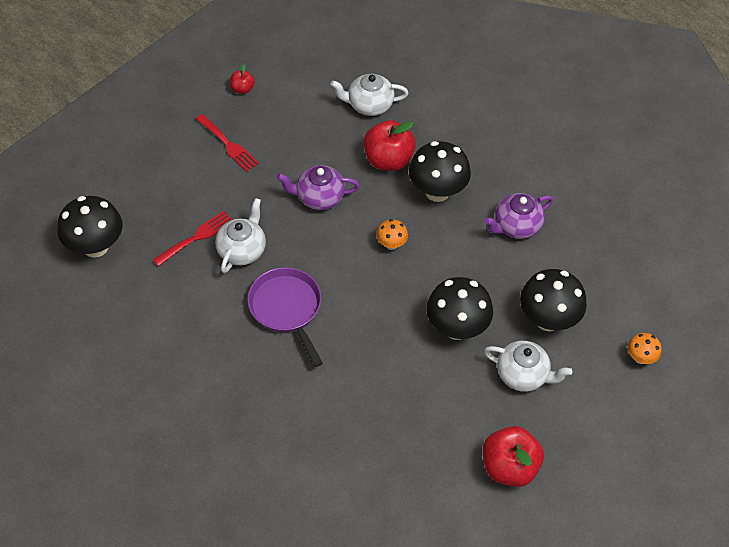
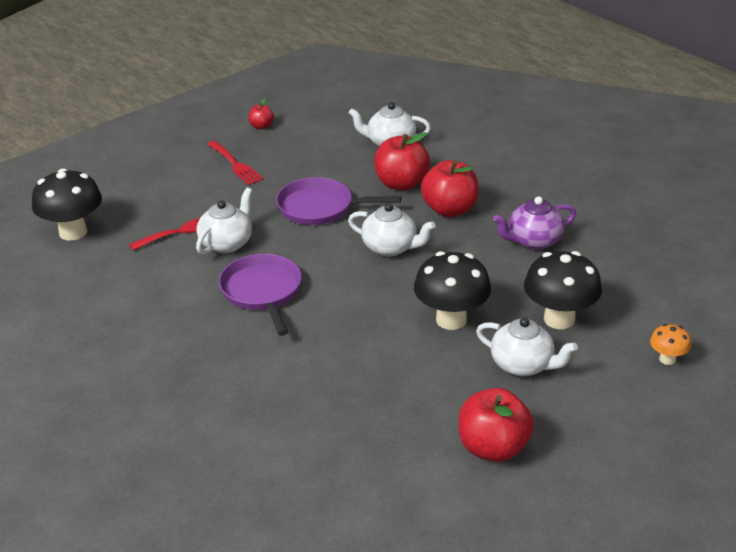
camera: 10 degrees right, 20 degrees down
purple teapot [277,165,360,210] -> purple pan [276,177,401,225]
orange mushroom [376,219,408,250] -> white teapot [348,203,435,256]
black mushroom [409,141,471,202] -> red apple [421,160,479,217]

